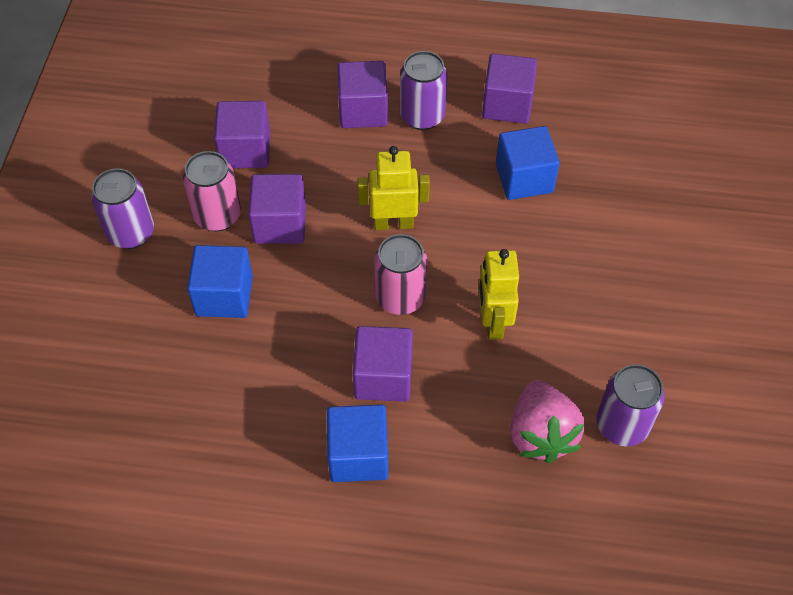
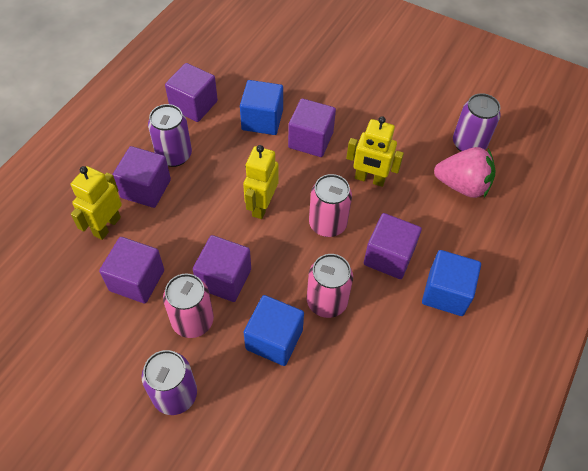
camera: 70 degrees left, 0 degrees up
none -> yellow robot [71,166,122,240]
none -> purple cube [288,98,336,157]
none -> pink can [307,254,353,318]

